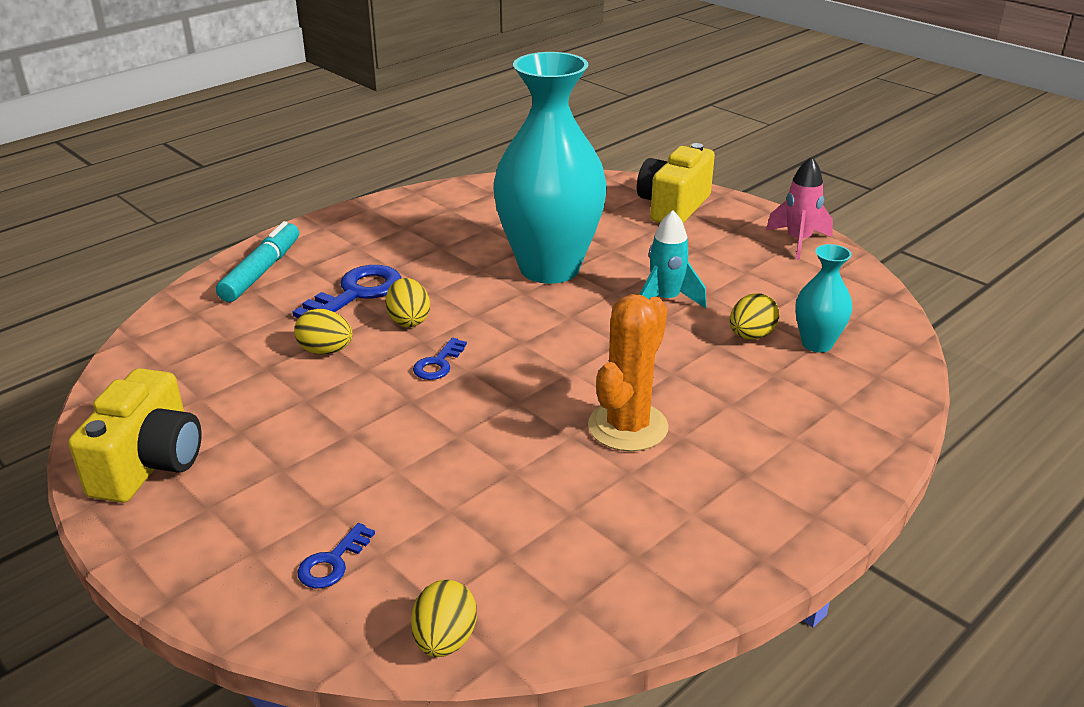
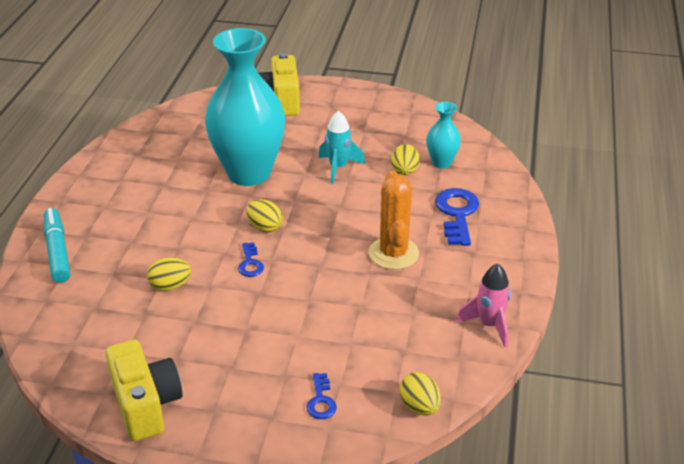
camera: 35 degrees left, 5 degrees up
blue key [292,265,401,318] -> blue key moved to [435,188,479,246]
yellow egg [386,278,430,327] -> yellow egg moved to [246,199,283,233]
pink rocket [766,156,833,260] -> pink rocket moved to [456,264,511,348]

